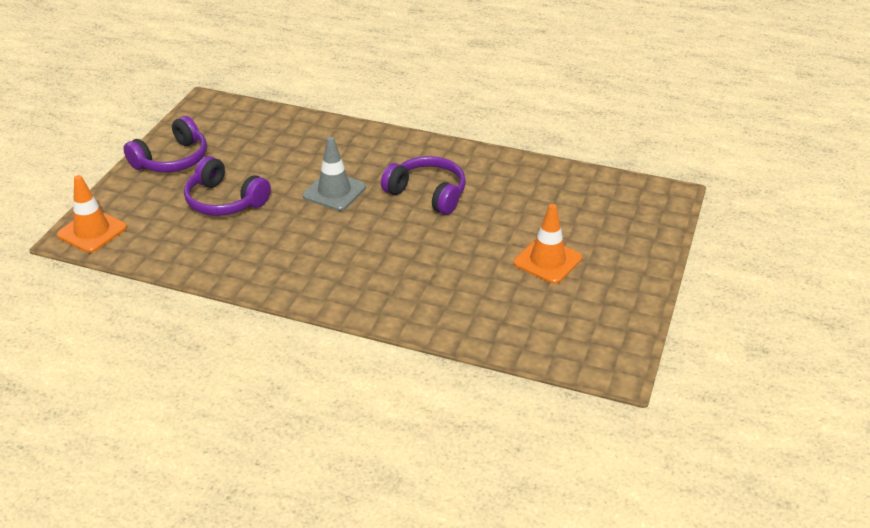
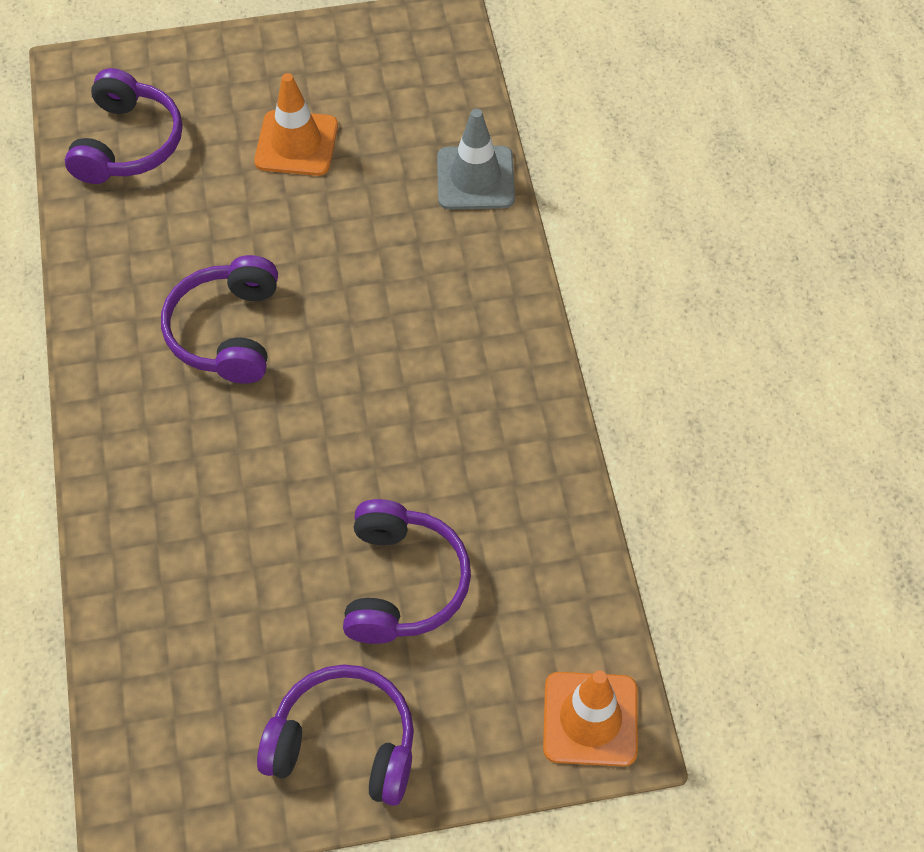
camera: 120 degrees left, 20 degrees up
grey traffic cone [303,137,366,211] -> grey traffic cone moved to [437,109,515,209]
none -> purple headphones [65,68,182,184]

